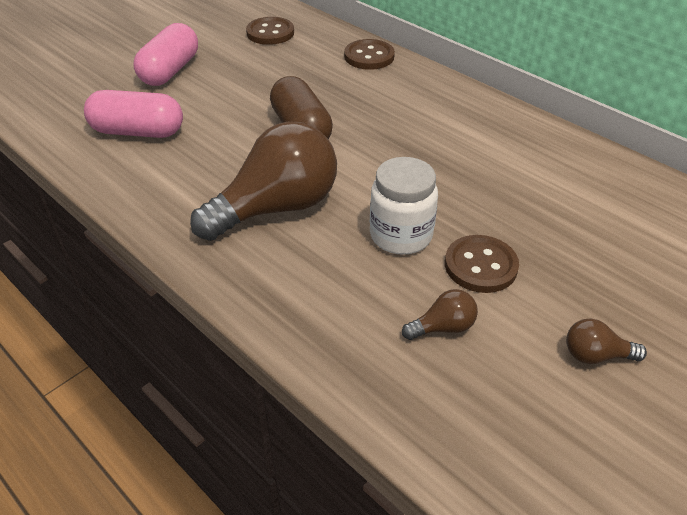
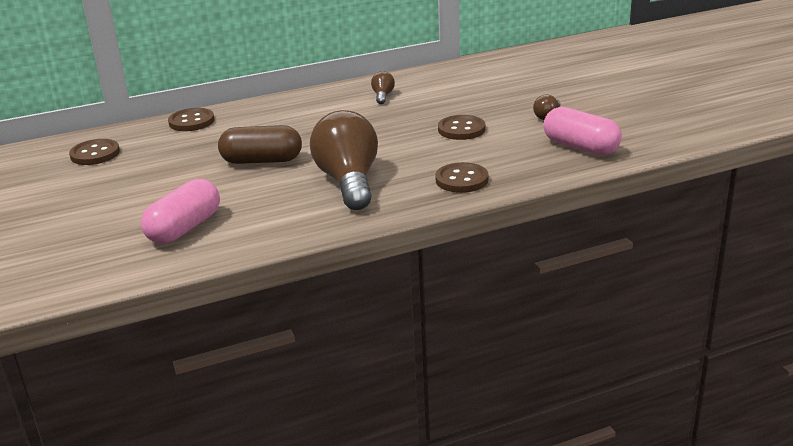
camera: 65 degrees left, 15 degrees down
pink capsule [133,23,198,86] -> pink capsule moved to [543,107,622,156]
white jar [370,157,438,255] -> none
brown light bulb [402,289,478,340] -> brown light bulb moved to [371,71,395,104]
none -> brown button [435,162,488,193]

